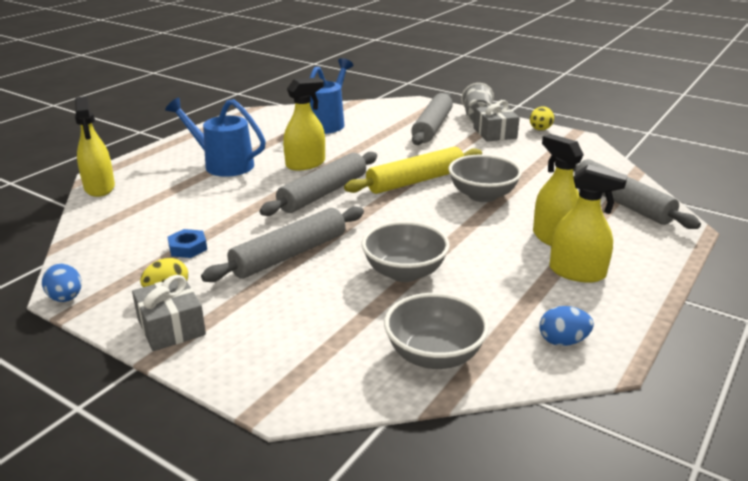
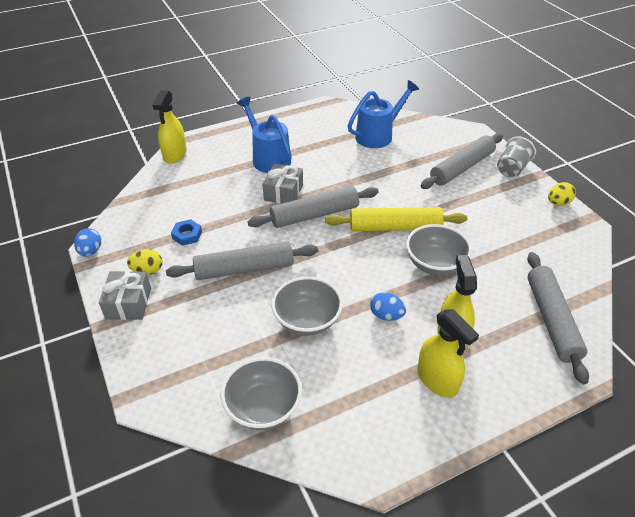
camera: 30 degrees right, 15 degrees up
yellow spray bottle [283,78,325,170] -> none
grey gift [473,100,520,142] -> grey gift moved to [262,164,303,204]
blue egg [539,306,594,346] -> blue egg moved to [370,292,406,321]

